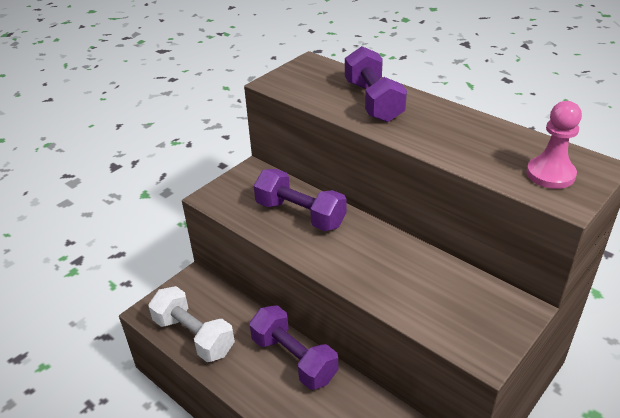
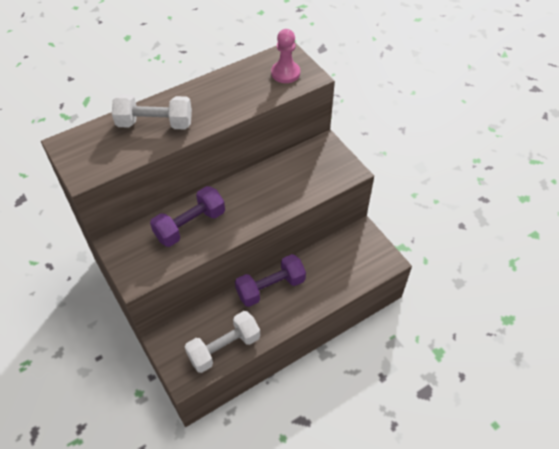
camera: 75 degrees left, 15 degrees up
purple dumbbell [345,46,407,122] -> white dumbbell [112,94,192,129]

